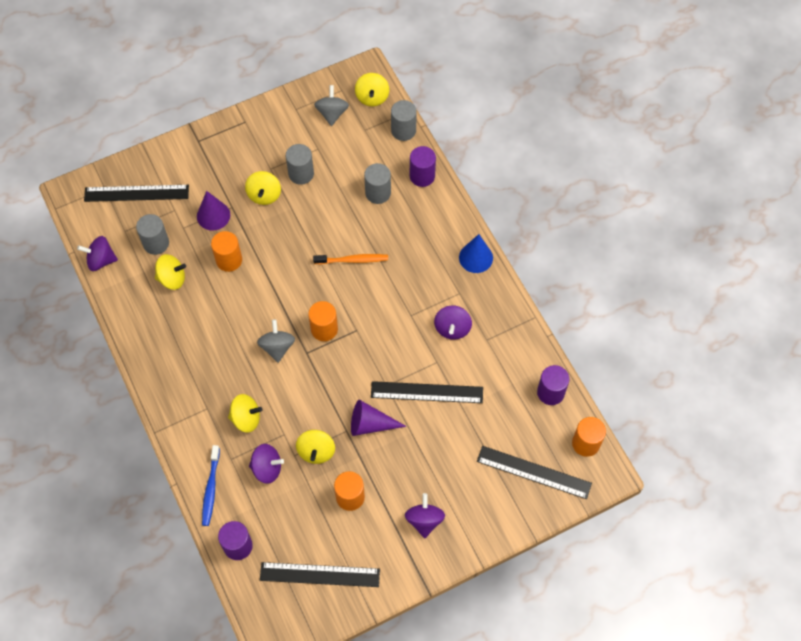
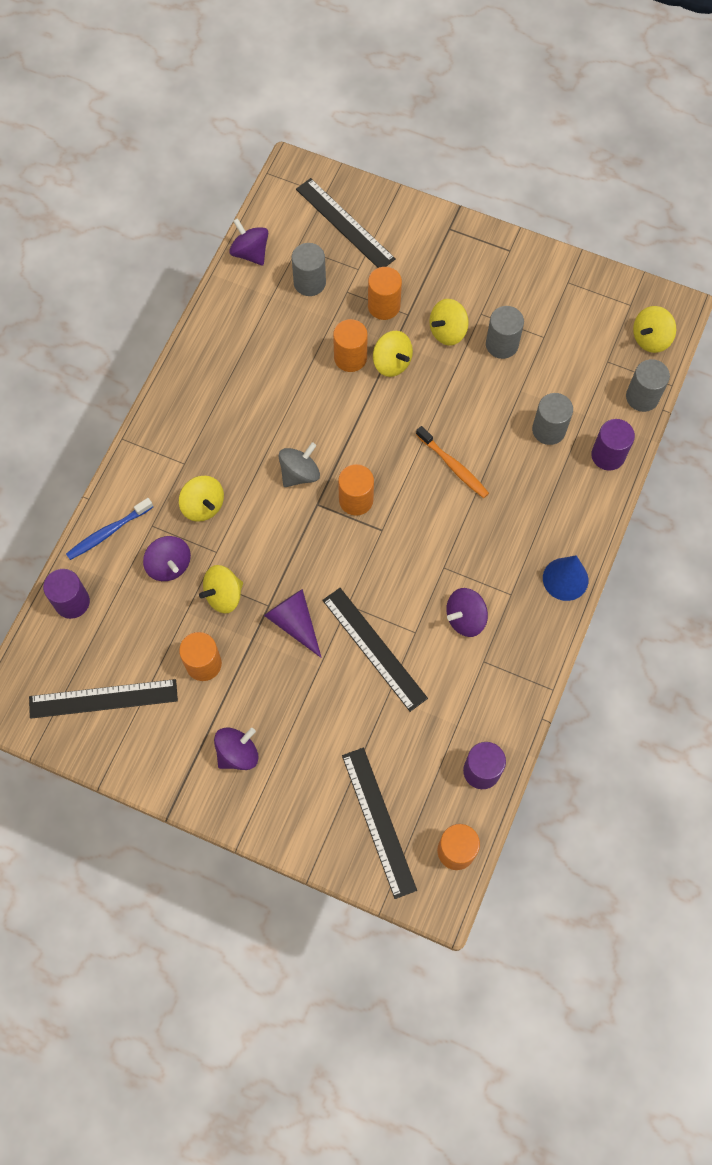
camera: 50 degrees right, 5 degrees up
yellow spinning top [155,254,186,290] -> yellow spinning top moved to [373,331,413,377]
purple cone [197,191,230,231] -> orange cylinder [368,267,402,320]
black ruler [260,562,380,587] -> black ruler turned 60 degrees counterclockwise [29,679,178,719]
grey spinning top [314,85,349,126] -> none

